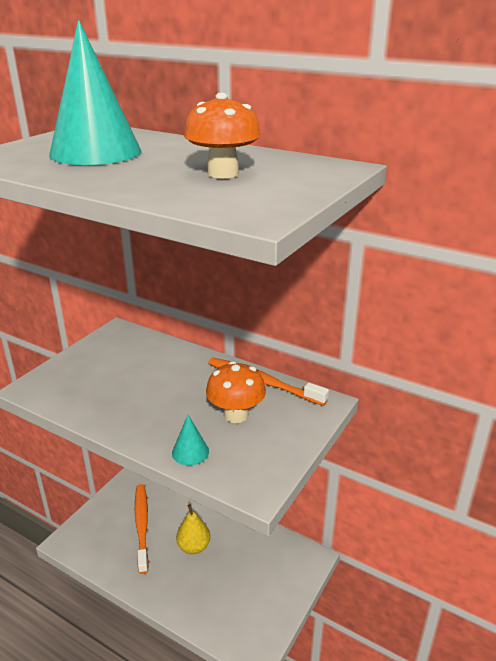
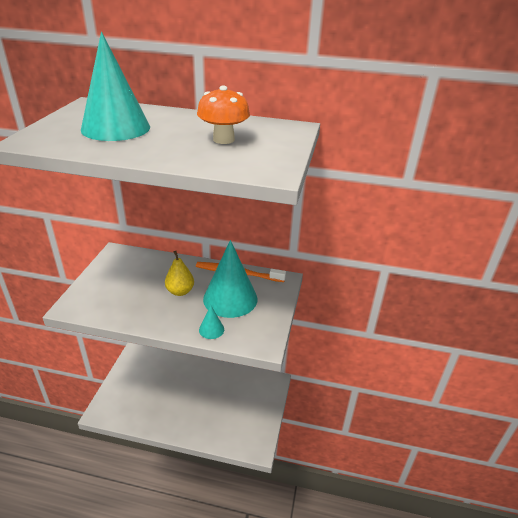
camera: 20 degrees left, 5 degrees up
orange toothbrush [135,484,149,574] -> none
yellow pear [176,504,210,554] -> yellow pear moved to [165,251,194,296]
orange mushroom [206,361,266,423] -> turquoise cone [203,240,257,318]

